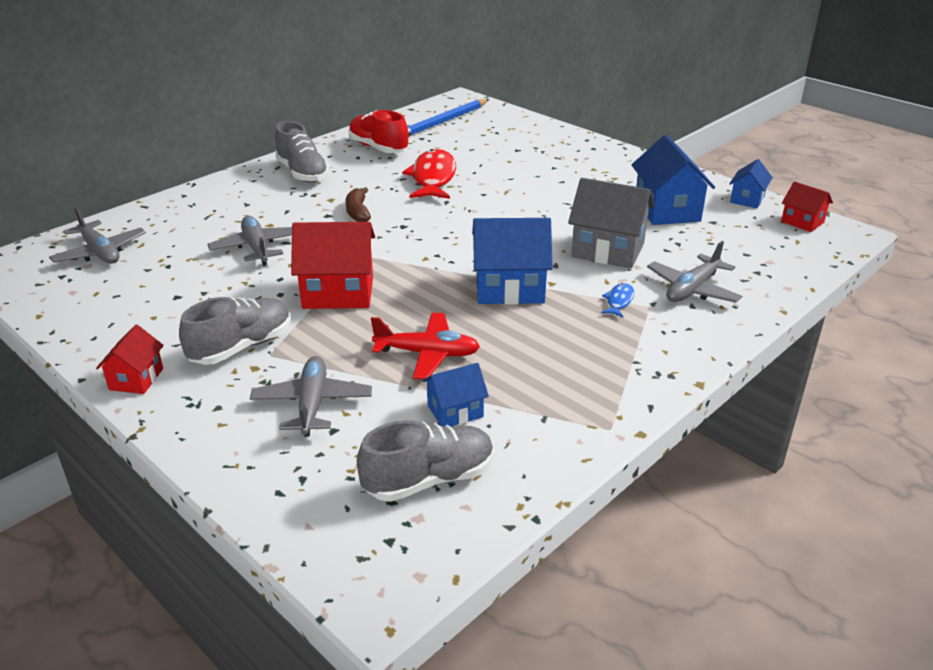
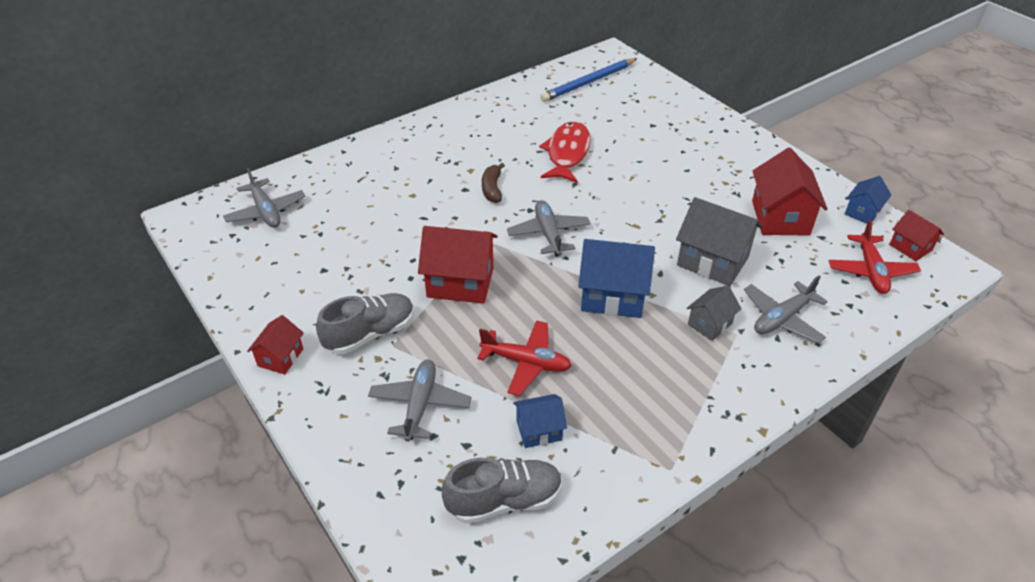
camera: 10 degrees right, 10 degrees up
grey plane [207,216,292,266] -> grey plane moved to [507,200,590,257]
grey shoe [275,121,330,183] -> none
red shoe [348,110,409,153] -> none
blue fish [601,283,634,317] -> grey house [687,286,742,341]
blue house [632,135,715,225] -> red house [752,148,828,236]
none -> red plane [829,220,921,294]

